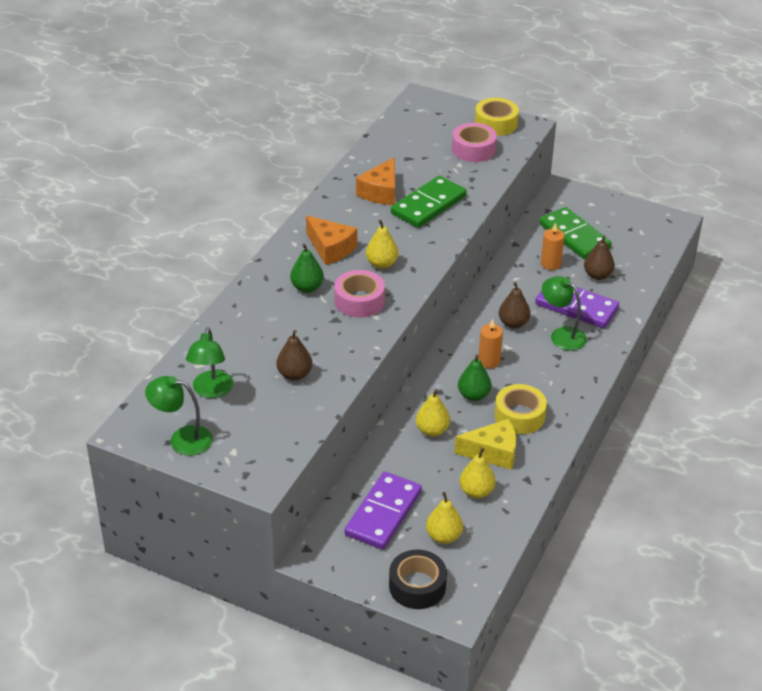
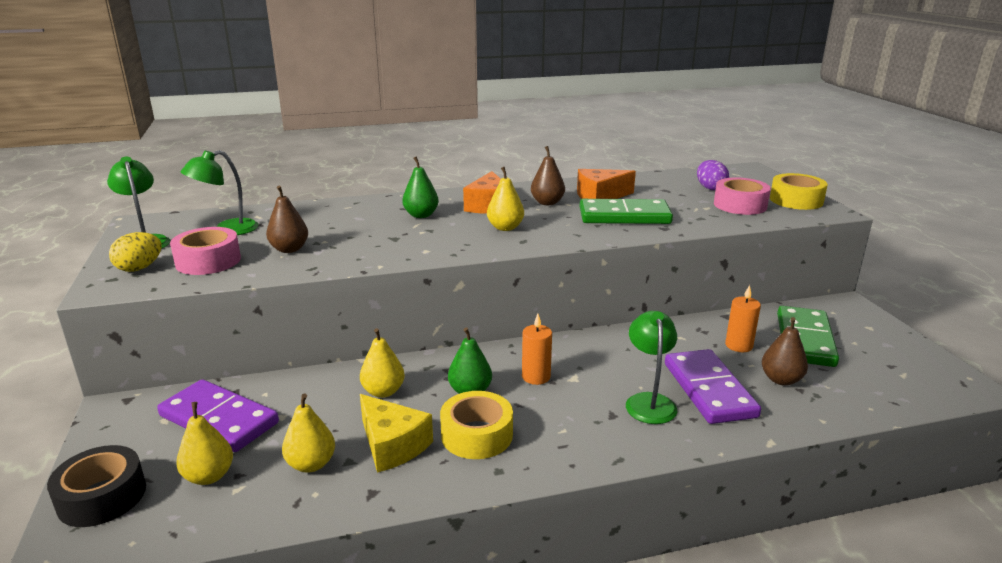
camera: 50 degrees right, 15 degrees down
pink tape [334,270,385,317] -> pink tape moved to [170,227,241,275]
purple domino [345,472,422,550] -> purple domino turned 45 degrees clockwise [157,379,279,452]
brown pear [499,282,530,328] -> brown pear moved to [531,146,565,205]
none -> yellow egg [109,232,162,272]
none -> purple egg [697,160,729,190]

